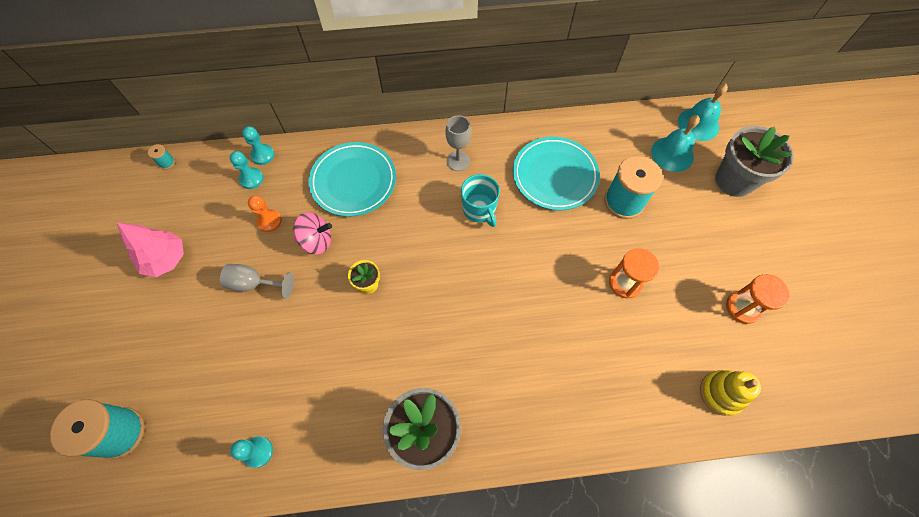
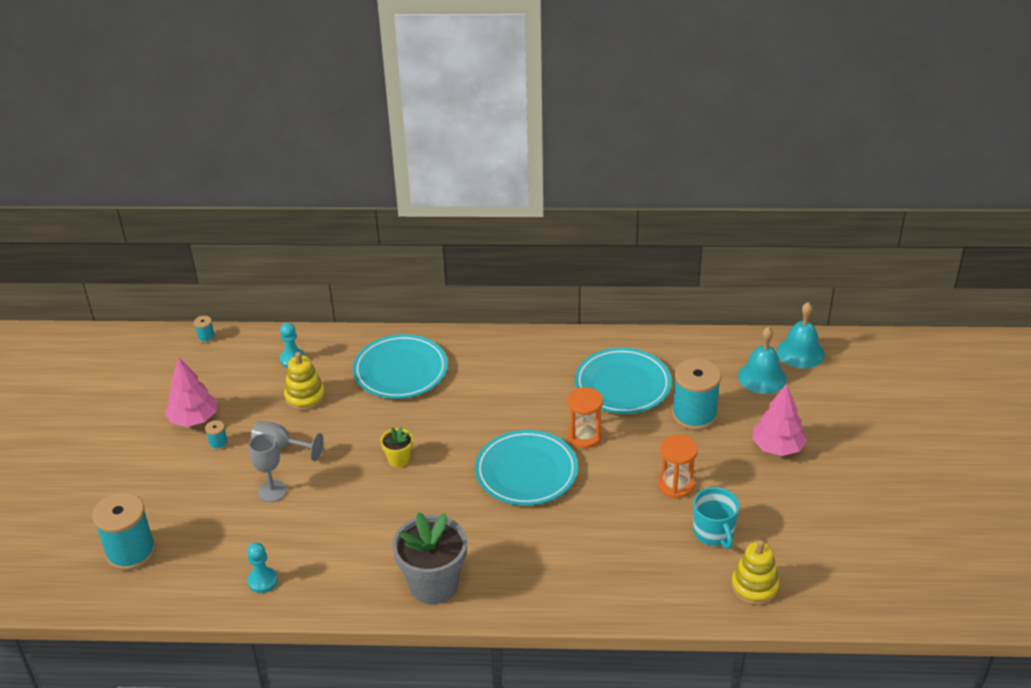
camera: 10 degrees right, 25 degrees down
turquoise pawn [242,126,275,165] -> none
orange pawn [248,195,282,232] -> yellow stacking toy [284,352,325,411]
pink spinning top [294,212,332,254] -> none
grey goblet [445,115,471,171] -> grey goblet moved to [249,434,287,502]
turquoise mug [461,174,500,227] -> turquoise mug moved to [693,487,740,549]
grey flower pot [715,126,794,197] -> none
orange hourglass [726,274,790,324] -> orange hourglass moved to [567,387,603,448]
none -> turquoise spool [205,420,228,450]
none -> turquoise plate [475,430,578,505]
none -> pink tree [752,384,807,456]

